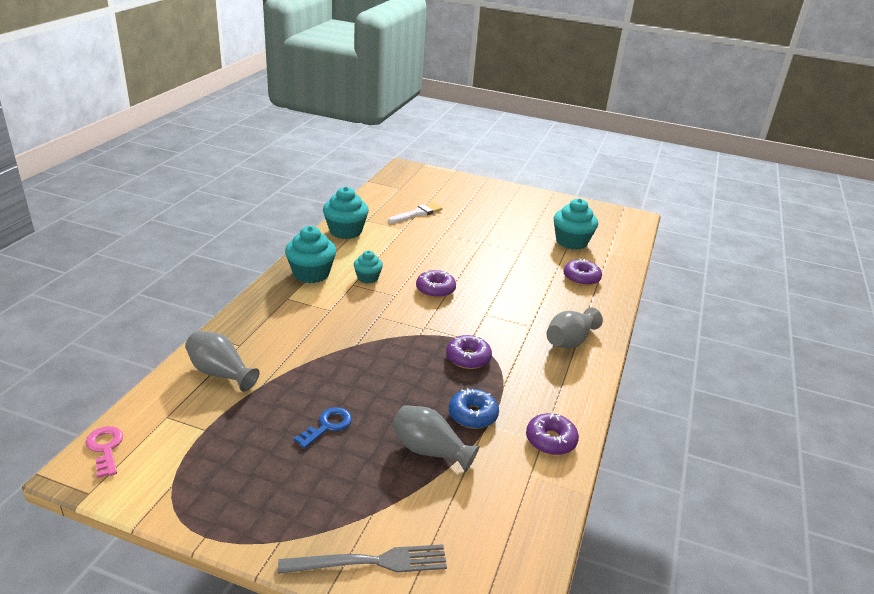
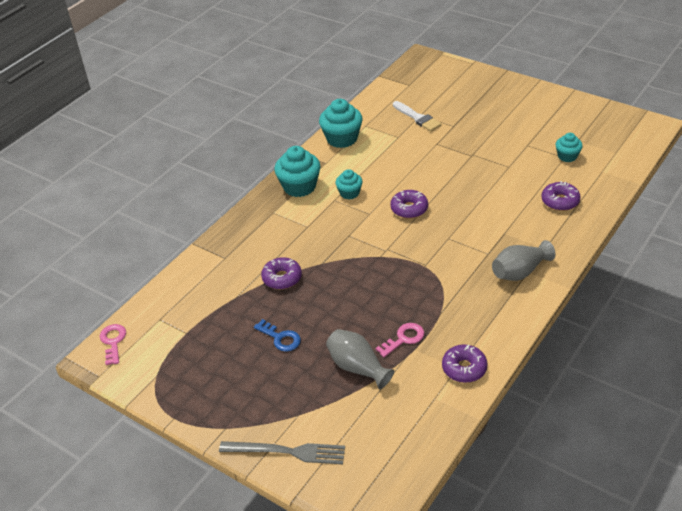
camera: 20 degrees right, 10 degrees up
grey vase [185,331,260,392] -> none
blue key [294,407,352,448] -> blue key turned 75 degrees clockwise [254,319,301,352]
white brush [388,202,443,223] -> white brush turned 75 degrees clockwise [393,101,442,131]
purple donut [446,335,492,369] -> purple donut moved to [261,257,302,289]
blue donut [449,388,499,429] -> pink key [376,323,424,357]
turquoise cupcake [554,198,598,250] -> turquoise cupcake [555,133,583,162], size x0.58

